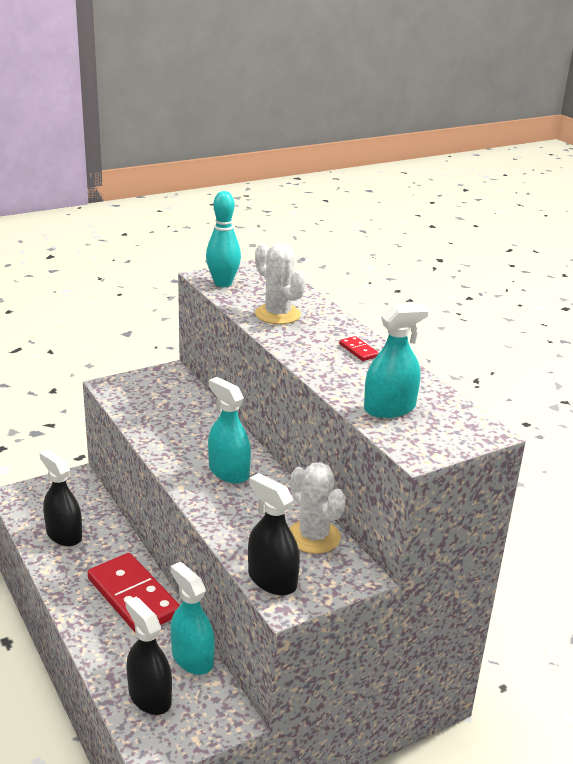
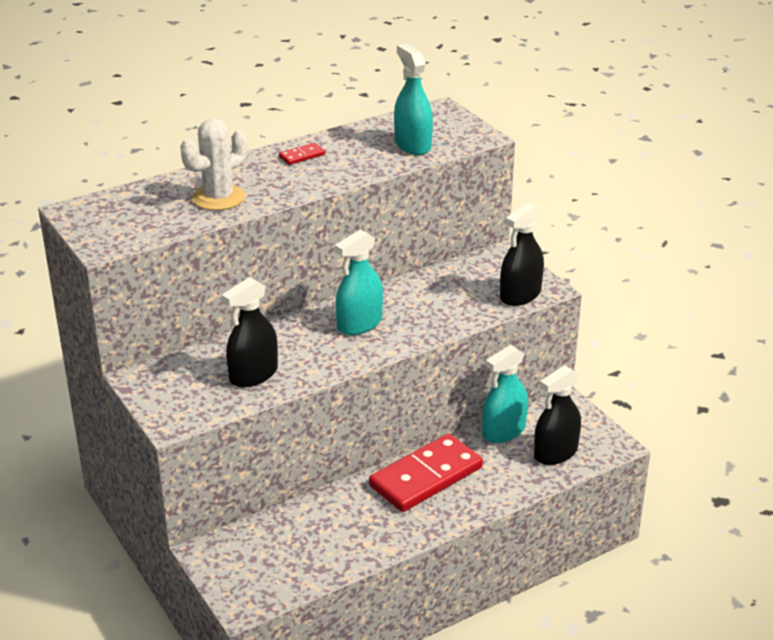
camera: 90 degrees left, 5 degrees up
black spray bottle [39,450,82,546] -> black spray bottle moved to [222,277,278,387]
turquoise bowling pin [206,191,241,287] -> none
white cactus [289,462,346,554] -> none

